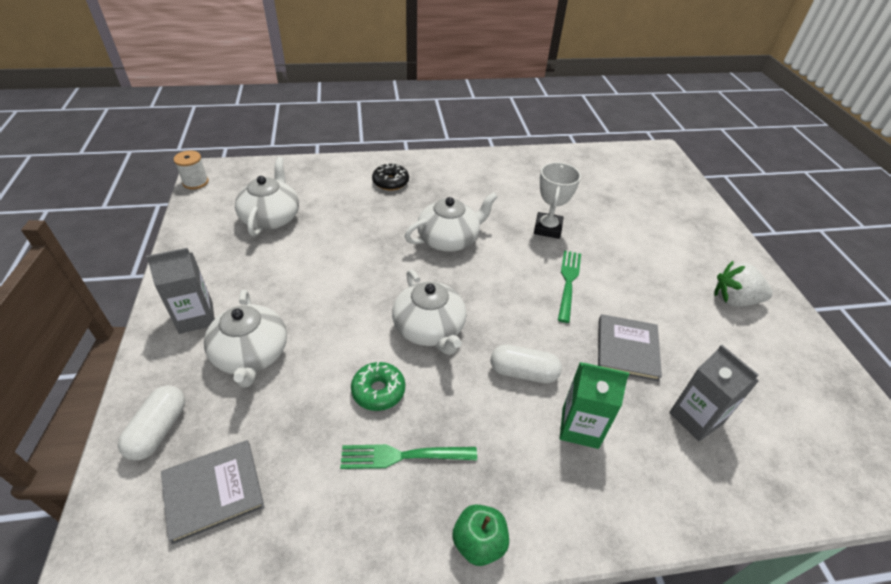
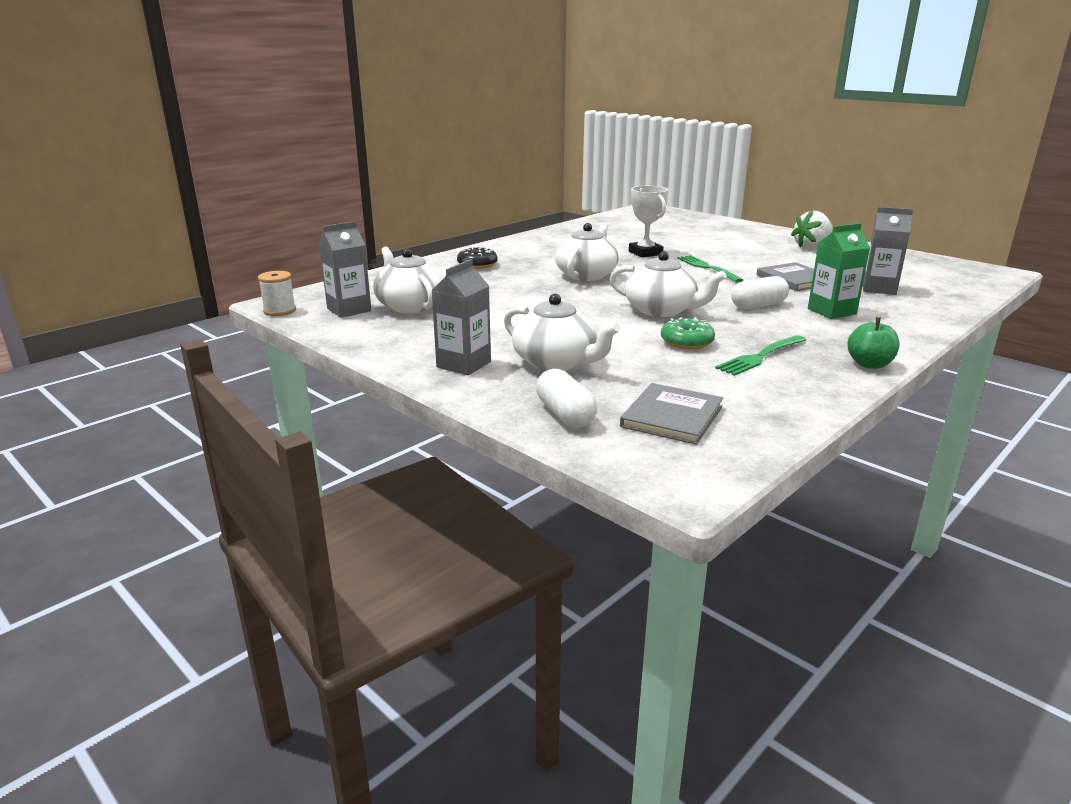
camera: 35 degrees left, 20 degrees down
none -> grey carton [319,221,372,318]

